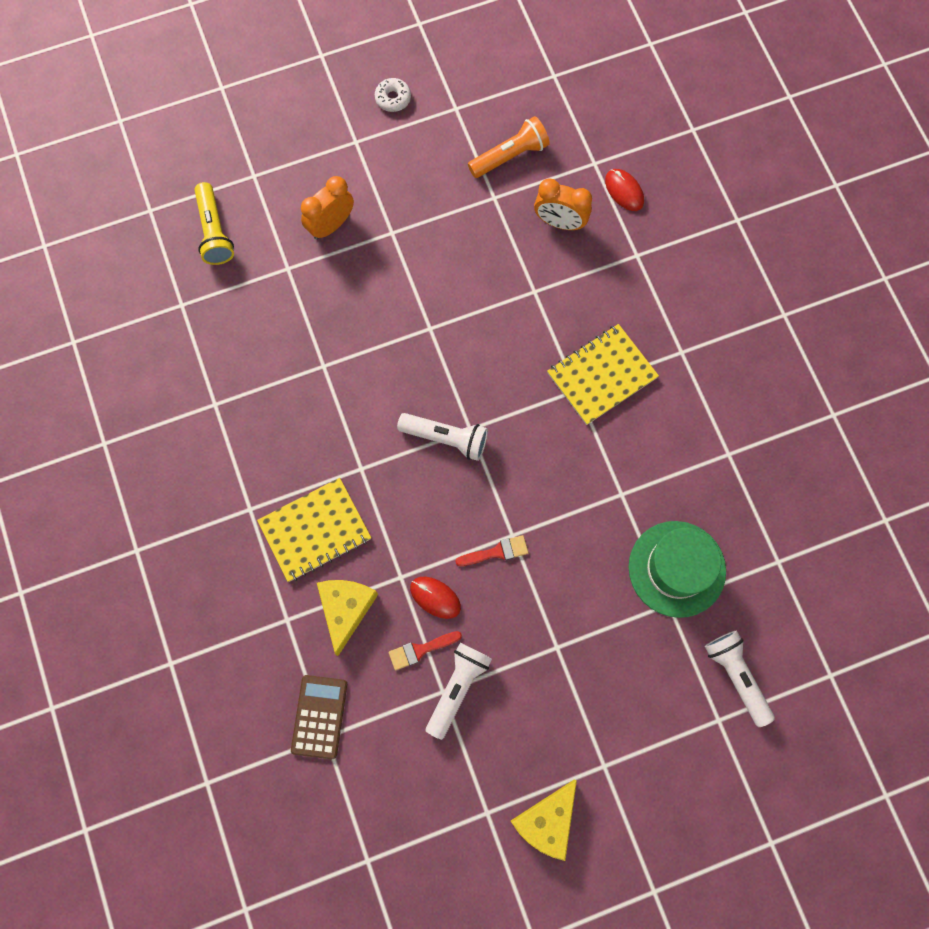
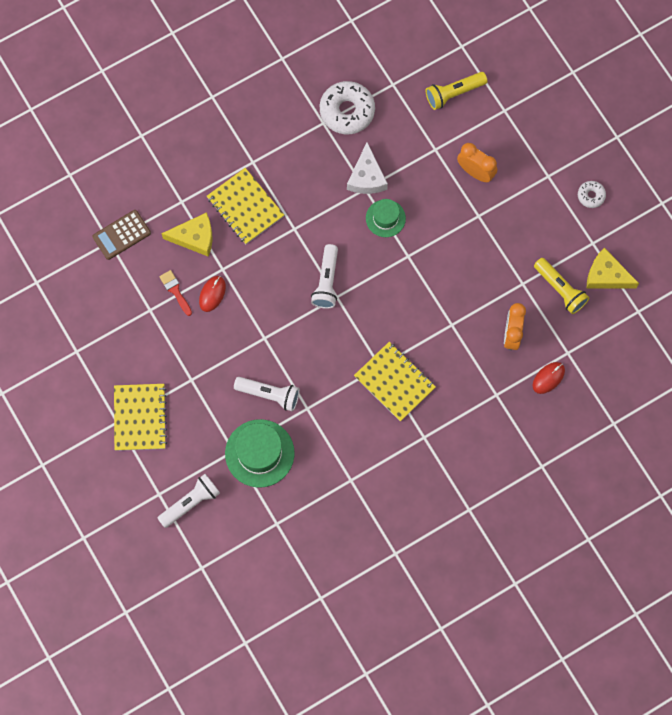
camera: 80 degrees right, 0 degrees up
brown calculator [291,675,347,759] -> brown calculator turned 150 degrees clockwise [92,210,151,260]
white flashlight [426,642,492,740] -> white flashlight moved to [234,377,300,411]
red brush [455,535,528,566] -> none
orange flashlight [468,116,550,178] -> yellow flashlight [534,258,590,314]
yellow cheese [511,780,577,861] -> yellow cheese moved to [587,248,639,289]
none -> yellow notebook [114,384,167,451]
none -> white donut [320,81,375,135]
none -> white cheese [347,142,388,194]
none -> green hat [366,199,406,237]

